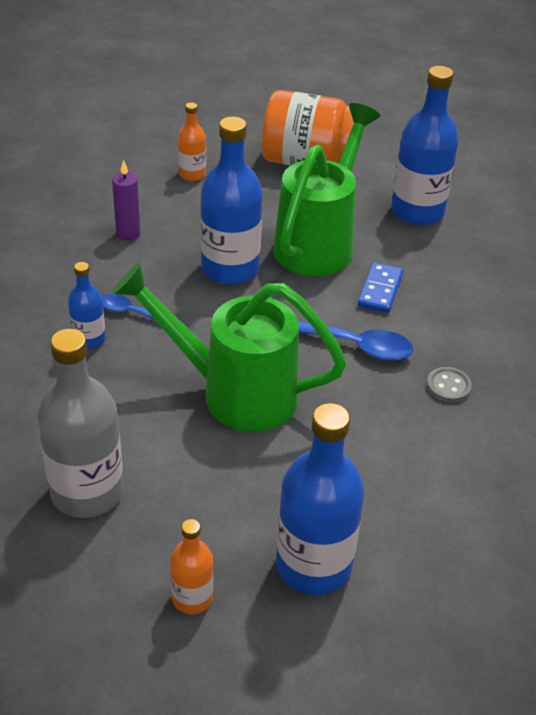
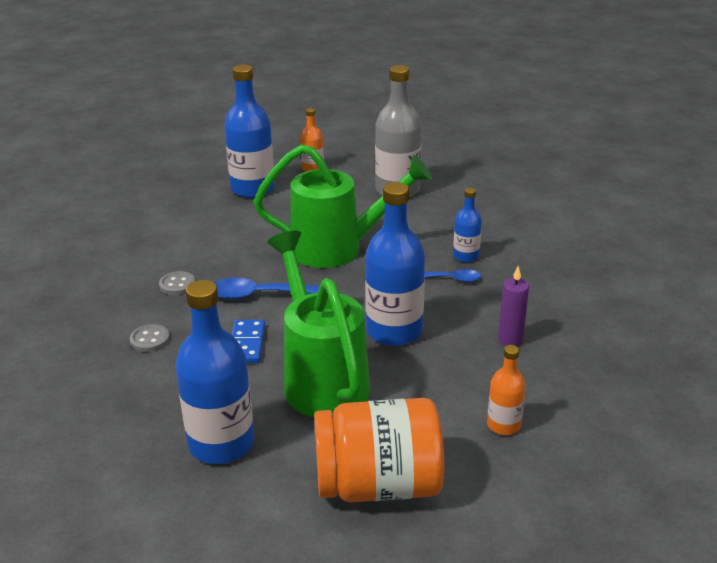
camera: 165 degrees right, 10 degrees down
green watering can [273,103,380,276] -> green watering can turned 150 degrees clockwise [267,231,370,417]
none -> grey button [130,324,170,352]

